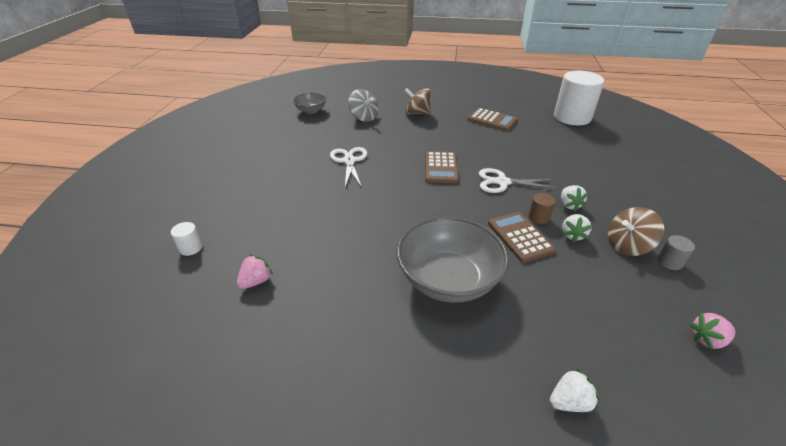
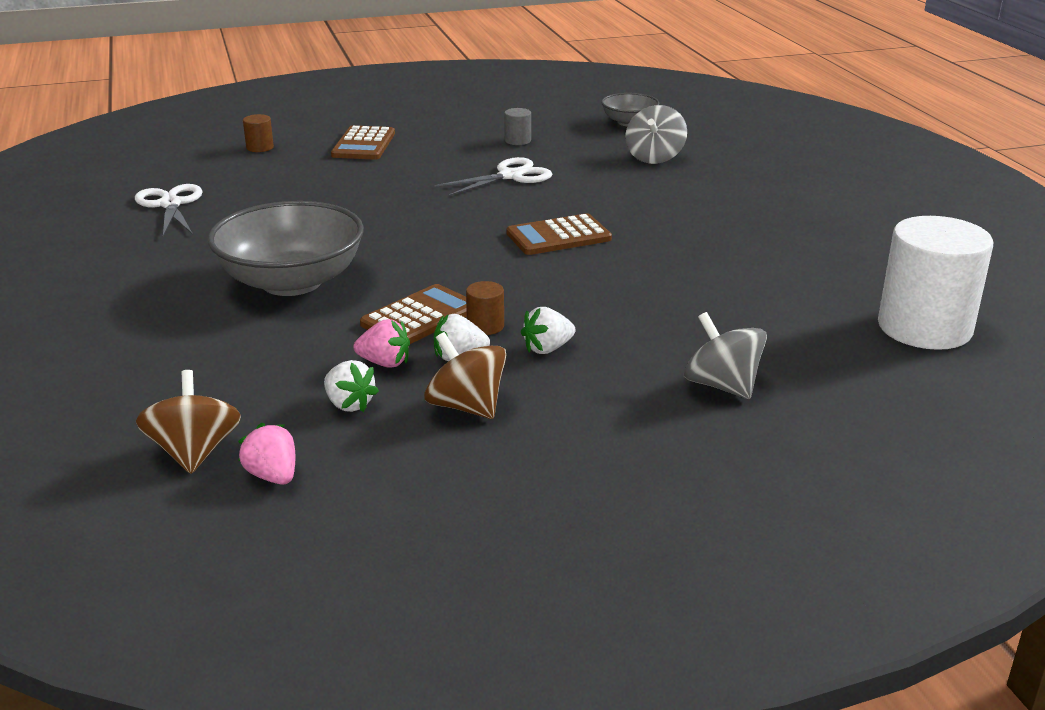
camera: 65 degrees right, 10 degrees down
white cylinder [171,222,203,256] -> brown cylinder [243,114,274,152]
pink strawberry [236,255,273,289] -> pink strawberry moved to [353,319,410,368]
brown spinning top [404,88,431,115] -> brown spinning top moved to [136,370,241,474]
brown calculator [468,108,518,131] -> brown calculator moved to [331,125,395,160]
white scissors [479,168,558,193] -> white scissors moved to [135,184,203,236]
white strawberry [550,368,599,412] -> white strawberry moved to [324,360,379,412]
grey cylinder [658,235,695,270] -> grey cylinder moved to [504,108,531,145]
none -> grey spinning top [684,312,767,399]

